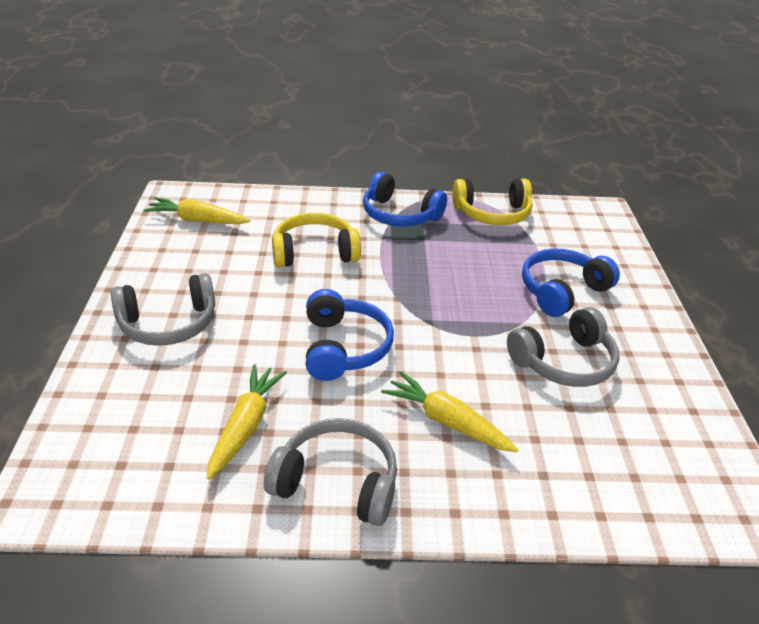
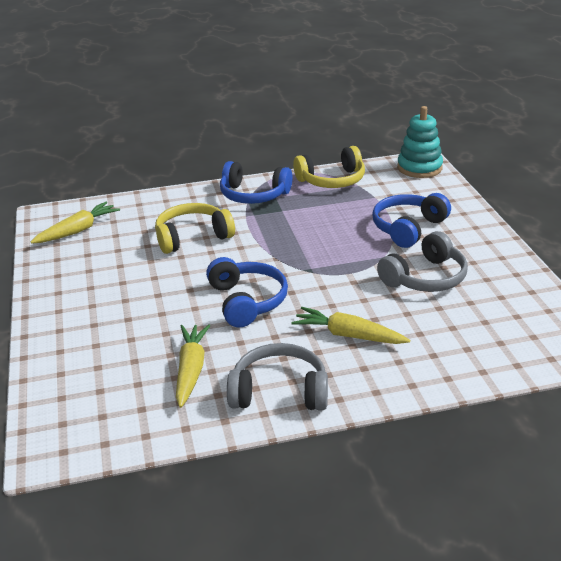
camera: 10 degrees left, 5 degrees down
grey headphones [111,273,215,346] -> none
yellow carrot [143,197,250,224] -> yellow carrot turned 135 degrees clockwise [31,202,120,244]
none -> turquoise stacking toy [397,106,443,178]

